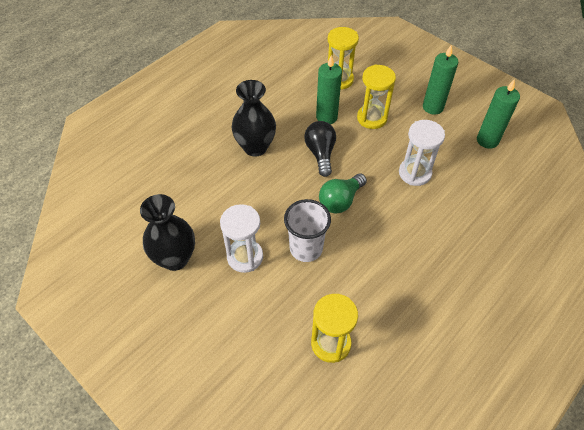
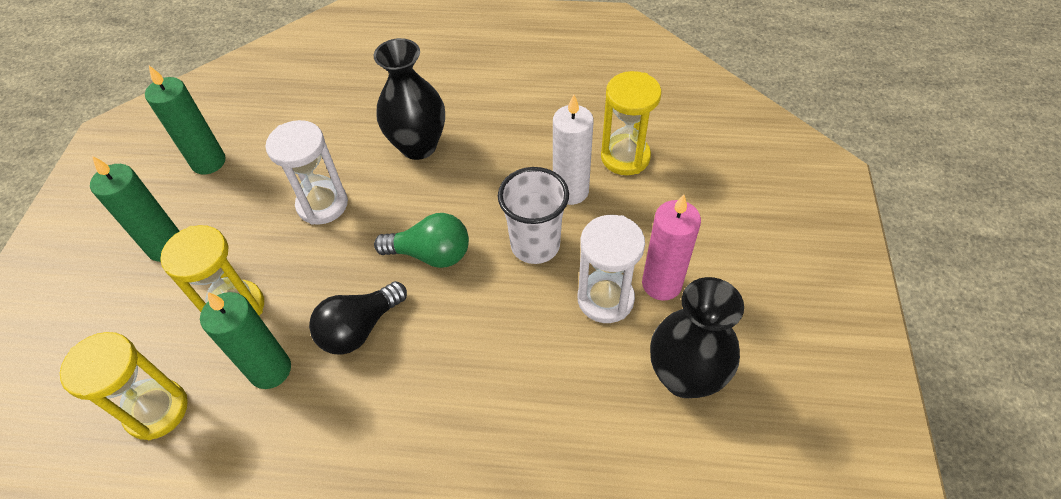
camera: 125 degrees left, 0 degrees up
black vase [231,80,276,157] -> black vase moved to [374,38,445,160]
none -> white candle [553,94,594,205]
none -> pink candle [642,194,701,301]

